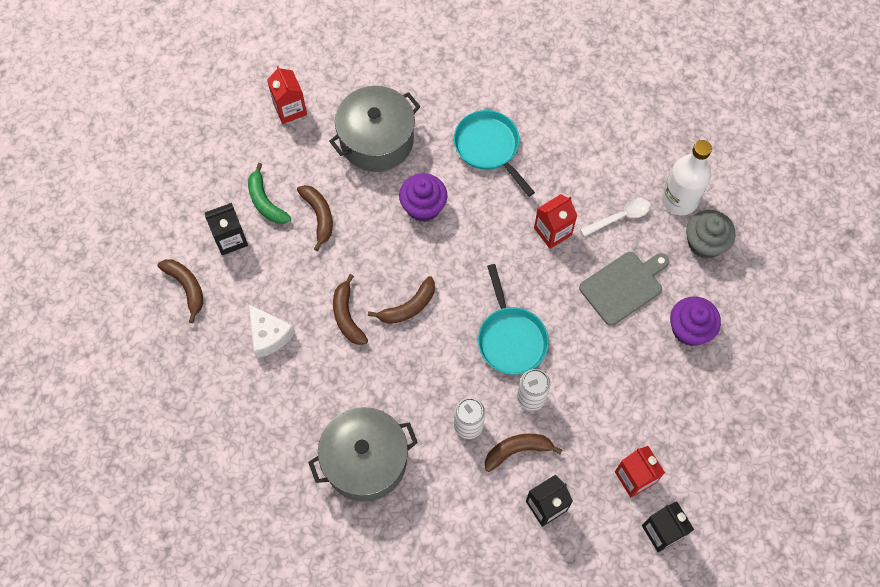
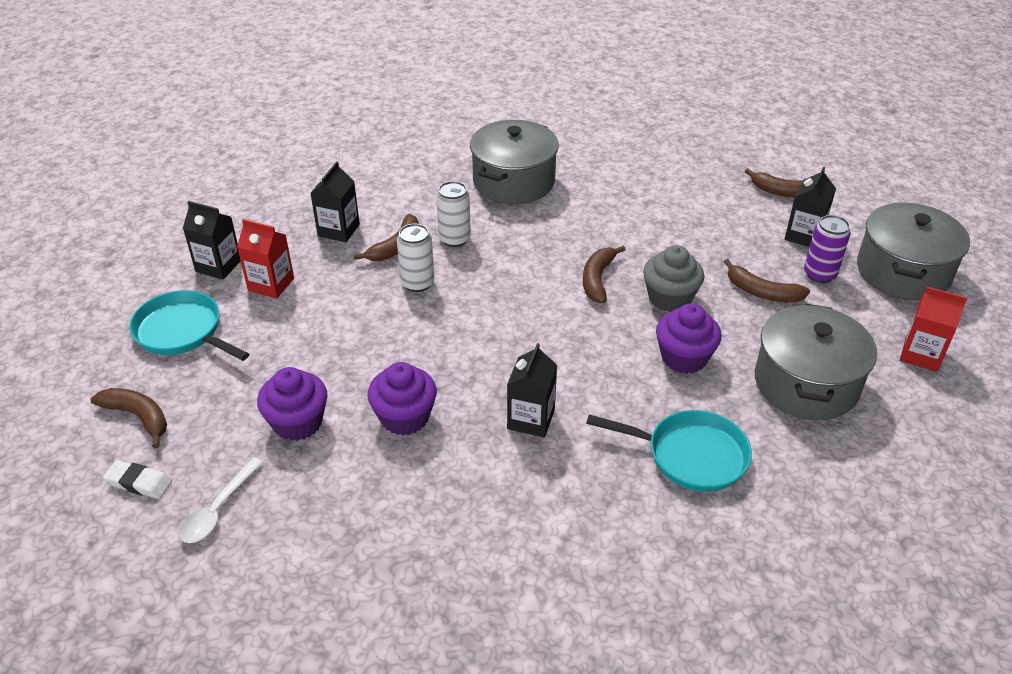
camera: 140 degrees right, 25 degrees down
green banana [248,163,291,224] -> purple can [804,215,850,283]
white cheese [249,304,295,358] -> none
brown banana [333,274,368,345] -> brown banana moved to [91,388,167,448]
turquoise pan [478,264,549,374] -> turquoise pan moved to [129,290,249,361]
red carton [534,194,577,249] -> black carton [507,343,557,437]
grey cutting board [579,252,669,326] -> purple cupcake [367,362,437,435]
white spoon [580,198,651,237] -> white spoon moved to [179,458,263,543]
white bottle [662,140,712,215] -> none
grey cupcake [686,210,735,259] -> grey cupcake moved to [643,245,704,312]
none -> white eraser [103,460,172,499]
none -> grey pot [857,203,970,300]

